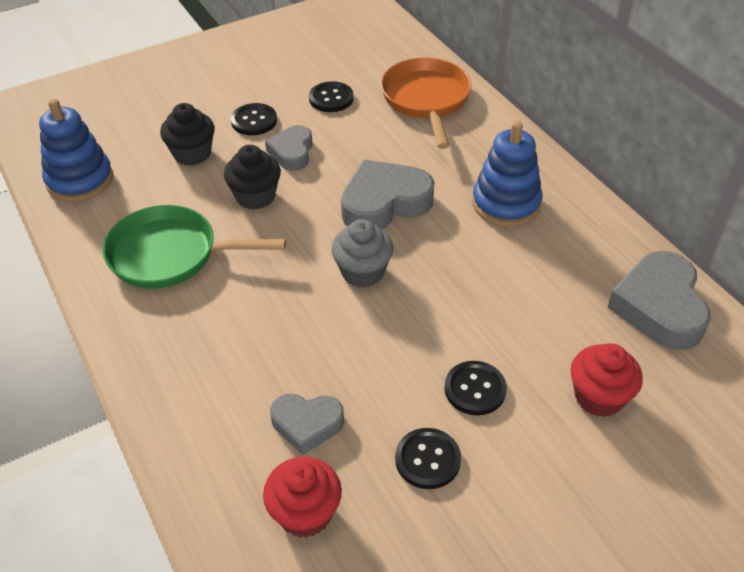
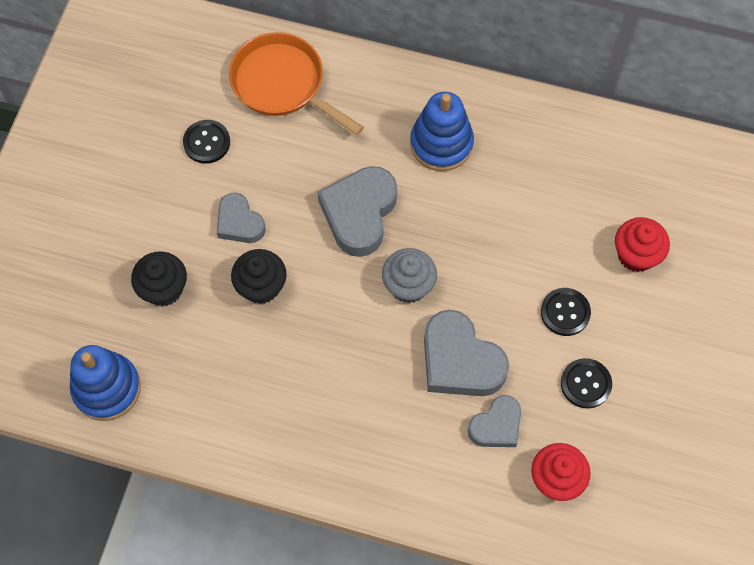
camera: 45 degrees left, 20 degrees up
green pan [103,205,286,289] -> none
black button [231,103,277,135] -> none
grey heart [608,251,711,350] -> grey heart moved to [424,310,509,396]

